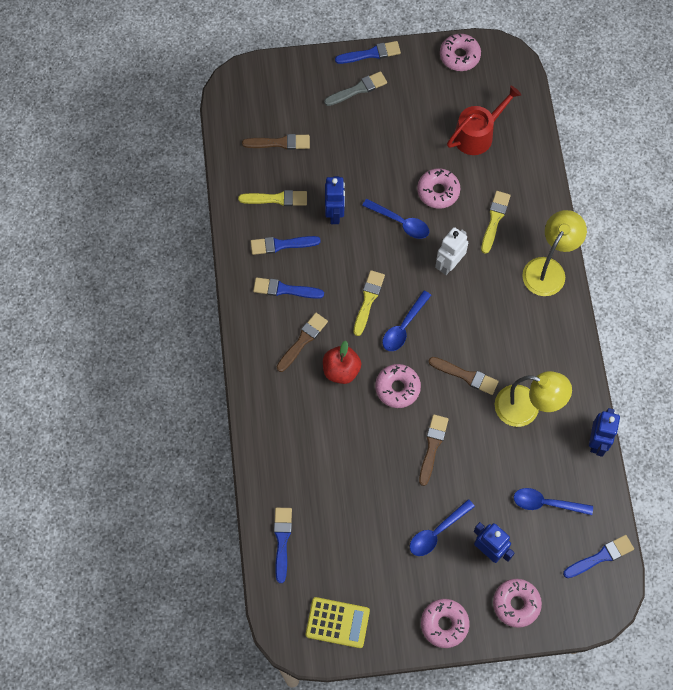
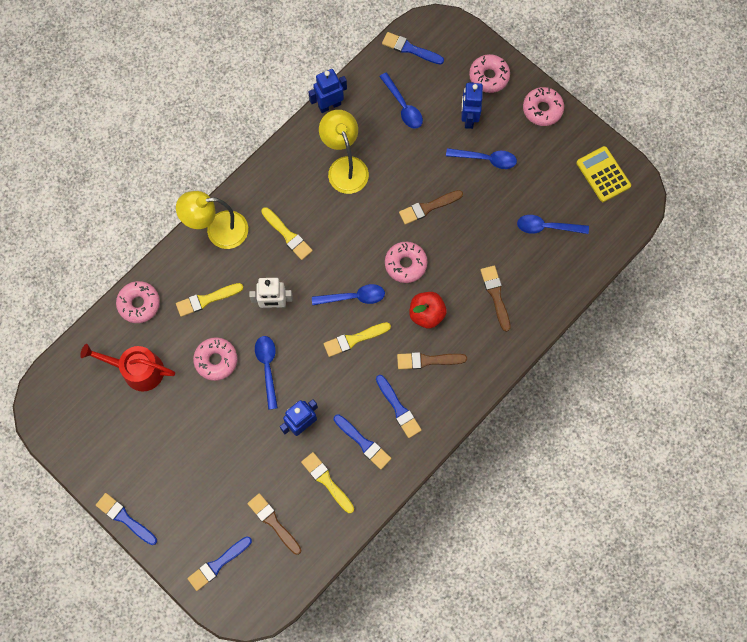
camera: 130 degrees left, 5 degrees up
blue brush [274,508,292,583] -> blue brush moved to [187,536,252,591]
grey brush [324,71,387,106] -> none
brown brush [428,357,498,395] -> brown brush moved to [481,266,511,332]
pink donut [440,34,481,71] -> pink donut moved to [116,281,160,323]
none -> yellow brush [261,207,313,260]
none -> blue spoon [517,215,589,234]

